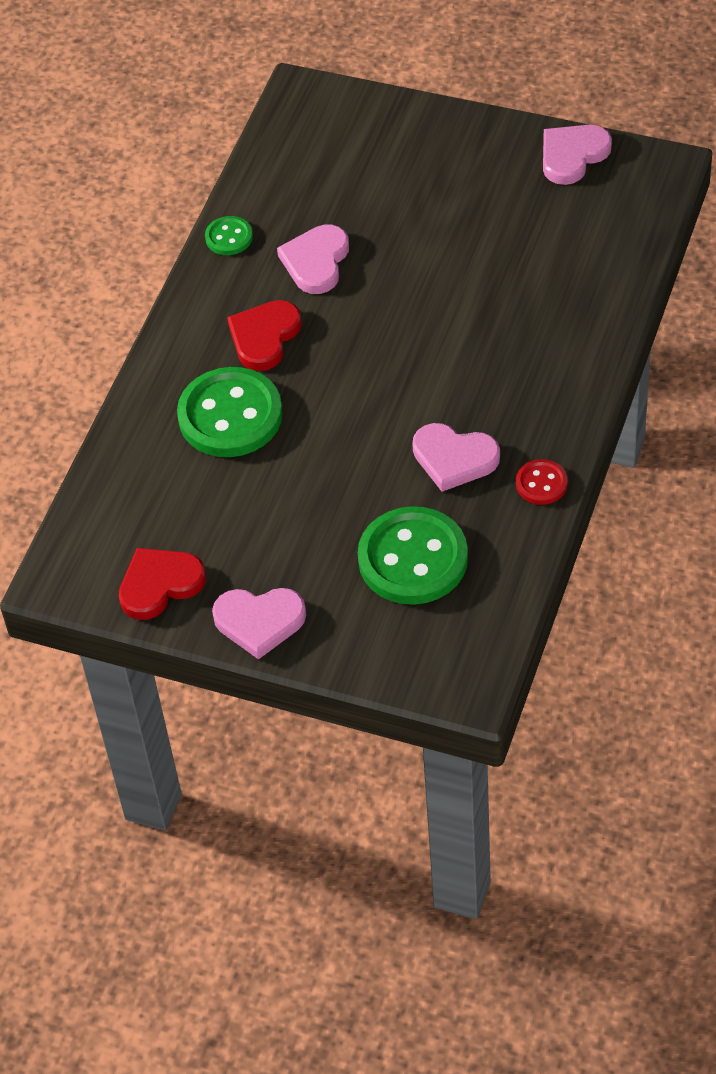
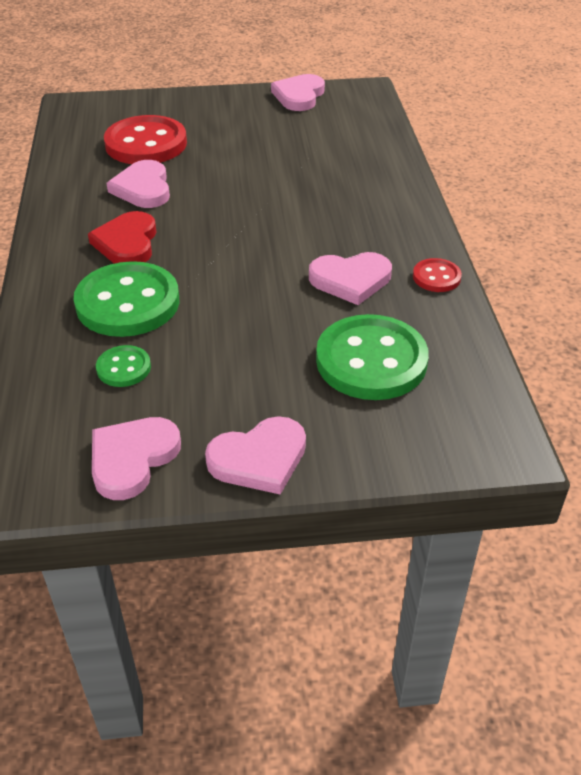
camera: 30 degrees left, 10 degrees down
red heart [119,548,206,620] -> pink heart [92,417,181,500]
green button [205,216,253,255] -> green button moved to [96,345,151,387]
none -> red button [104,115,187,164]

